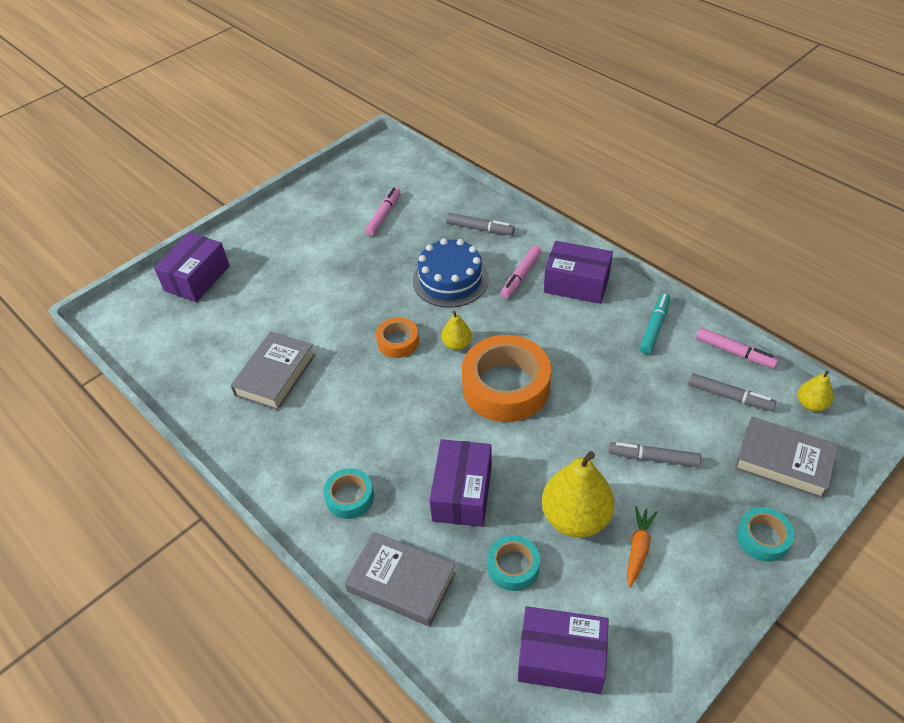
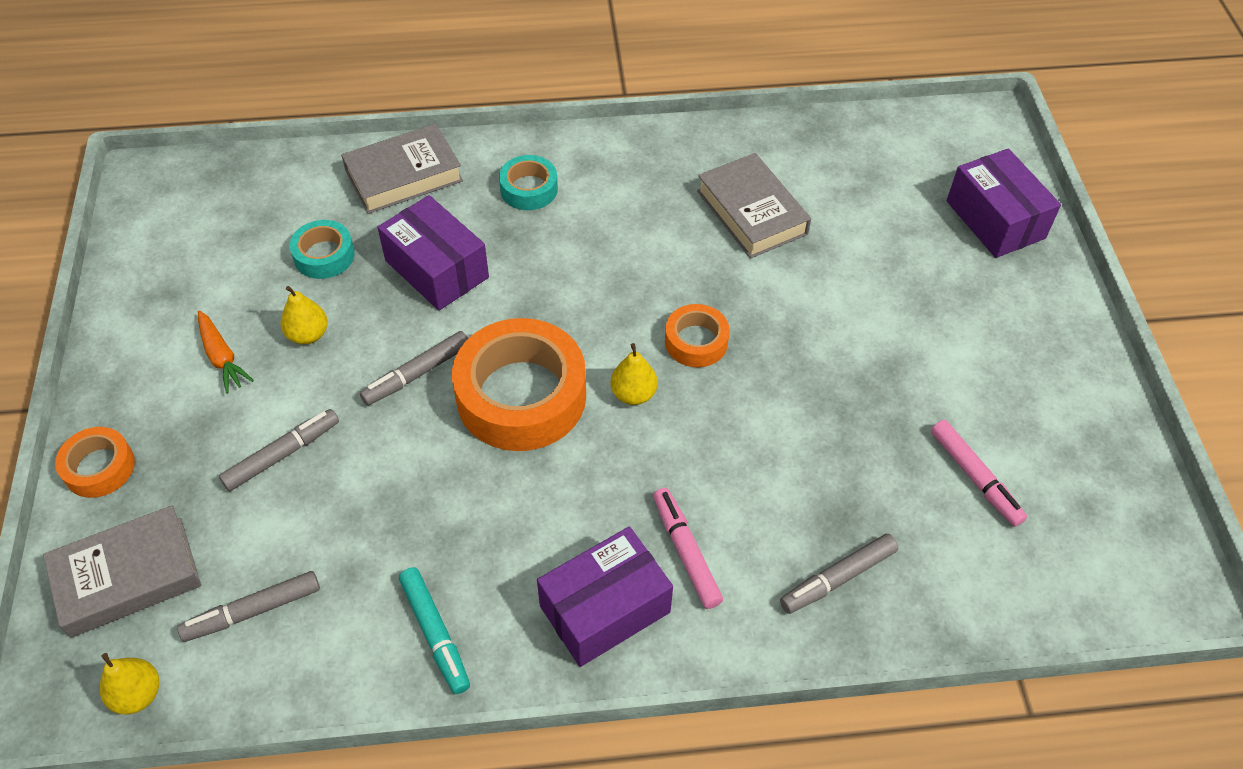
camera: 125 degrees right, 5 degrees up
blue cake [413,238,489,308] -> none
purple box [518,606,609,694] -> none
yellow pear [542,451,615,537] -> yellow pear [281,286,328,344], size x0.51
pink marker [696,328,778,369] -> none
turquoise tape [737,507,795,562] -> orange tape [55,427,135,498]
none -> grey marker [360,331,468,406]

